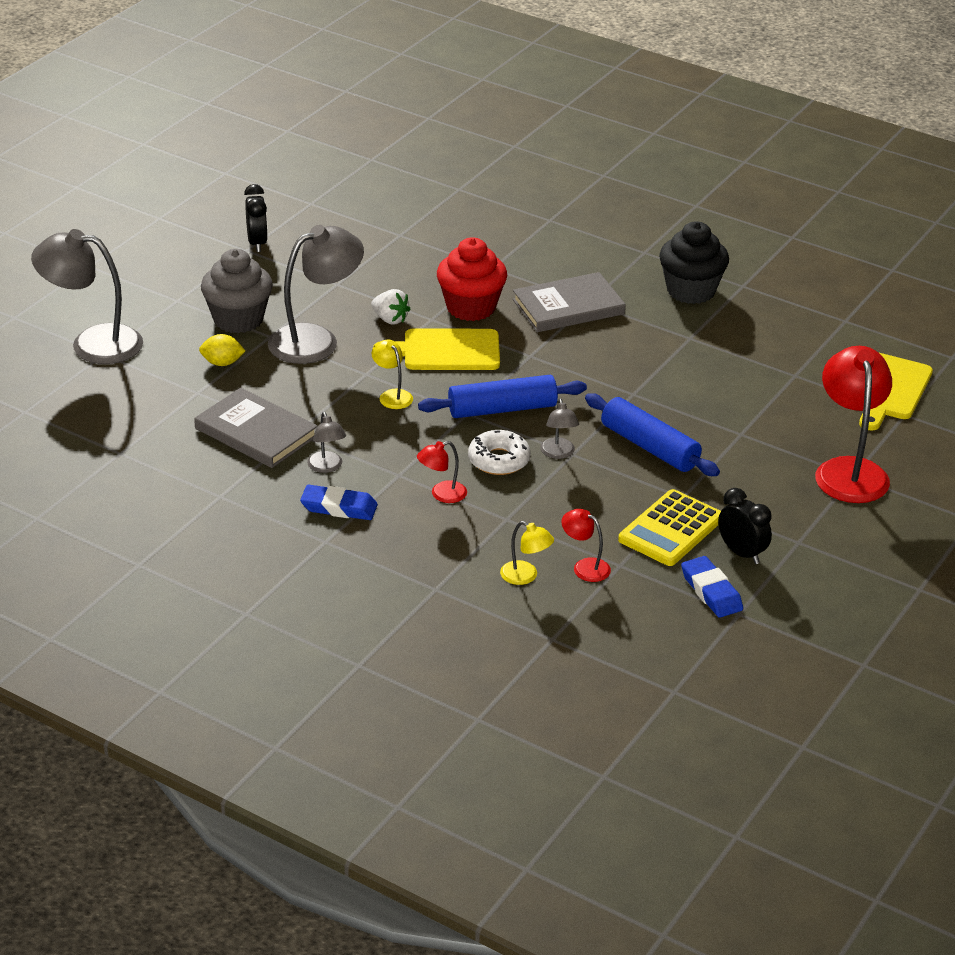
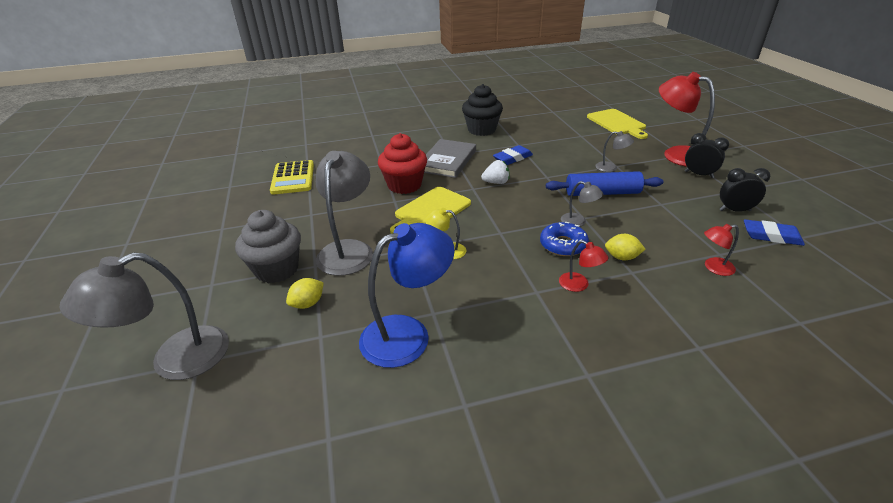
camera: 45 degrees left, 0 degrees up
grey book [194,388,317,468] -> blue lamp [359,223,455,368]
black clock [244,184,268,252] -> black clock moved to [685,133,729,178]
blue eraser [300,485,378,520] -> blue eraser moved to [493,145,533,165]
grey lamp [307,412,346,473] -> grey lamp moved to [595,131,634,172]
white strawberry [371,289,410,324] -> white strawberry moved to [481,160,510,184]
red lamp [417,441,467,503] -> red lamp turned 60 degrees counterclockwise [559,240,608,292]
blue rolling pin [418,375,587,418] -> none
white donut [468,430,531,475] -> blue donut [540,222,589,256]
yellow lamp [500,521,554,585] -> none
yellow calculator [618,489,721,566] -> yellow calculator moved to [270,160,314,195]
none -> yellow lemon [605,234,646,260]

